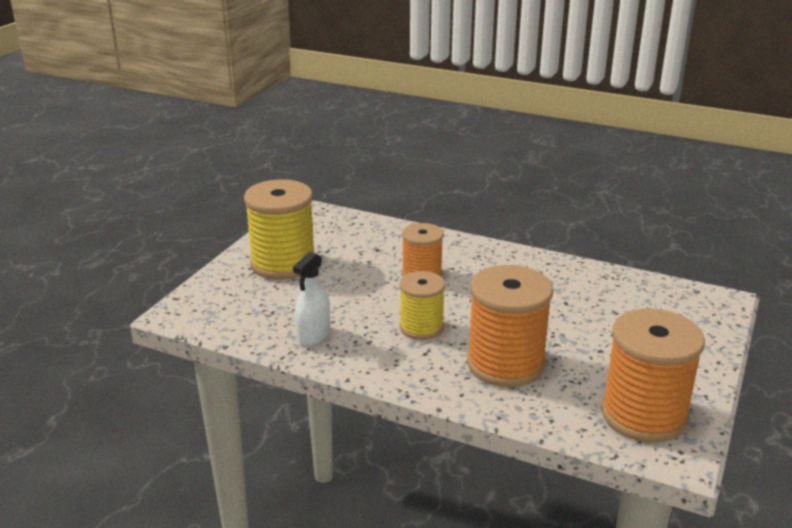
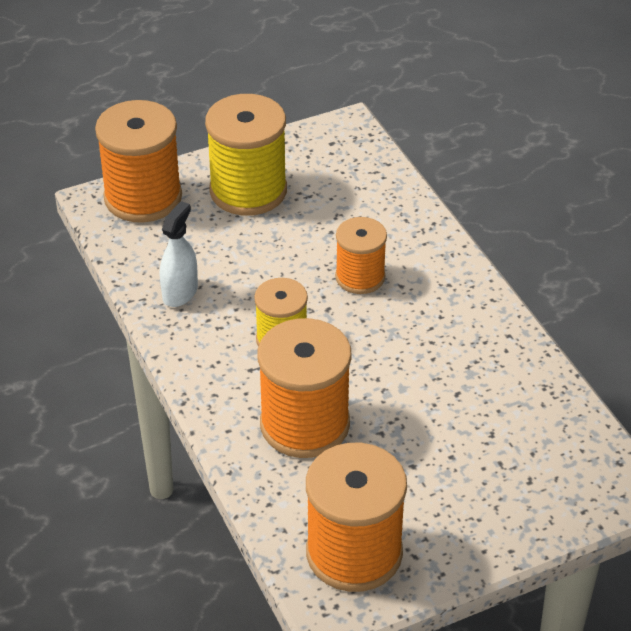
camera: 40 degrees right, 15 degrees up
white spray bottle [293,252,330,346] -> white spray bottle turned 135 degrees clockwise [160,201,198,307]
none -> orange spool [95,100,182,223]

